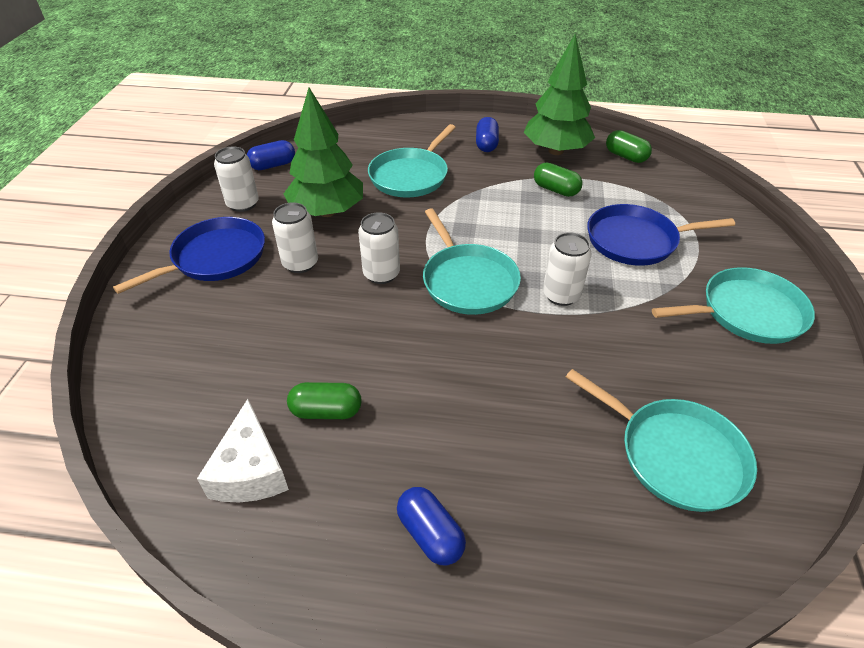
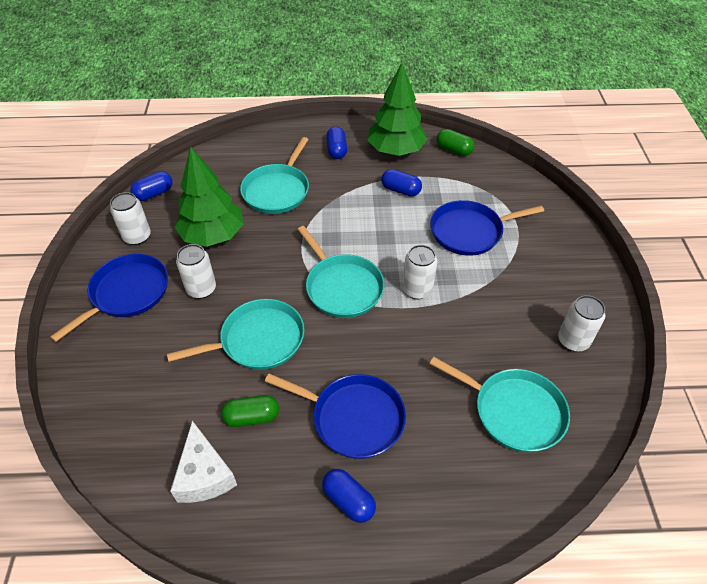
camera: 10 degrees left, 5 degrees up
white can [358,212,400,284] -> white can moved to [558,295,605,352]
green capsule [534,163,582,197] -> blue capsule [381,169,422,197]
turquoise pan [652,267,815,344] -> turquoise pan moved to [167,299,304,370]
none -> blue pan [265,374,406,459]

